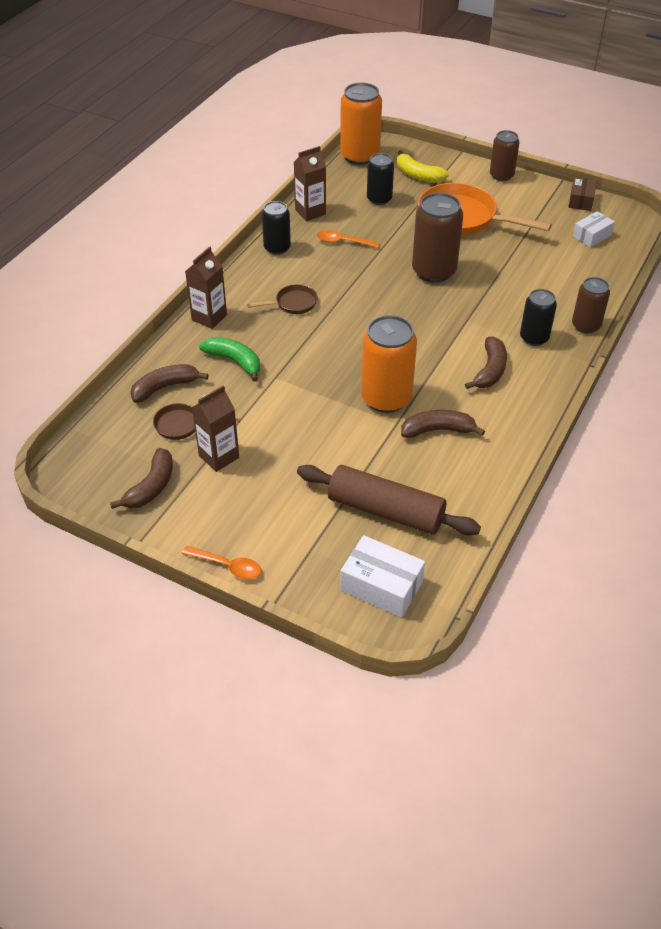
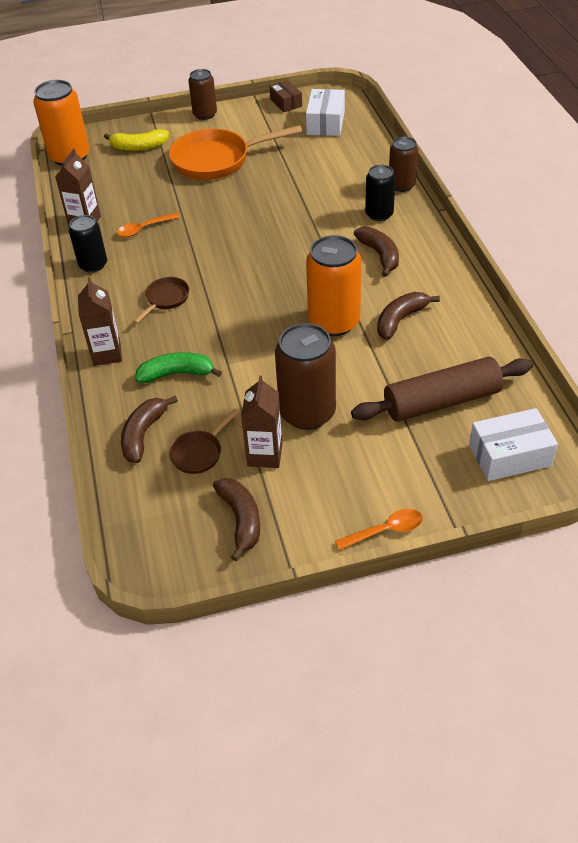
camera: 40 degrees left, 0 degrees up
black can [367,153,394,205] -> none
brown can [412,192,463,283] -> brown can moved to [275,323,336,430]
white box [573,211,615,247] -> white box [306,89,345,136], size x1.53

